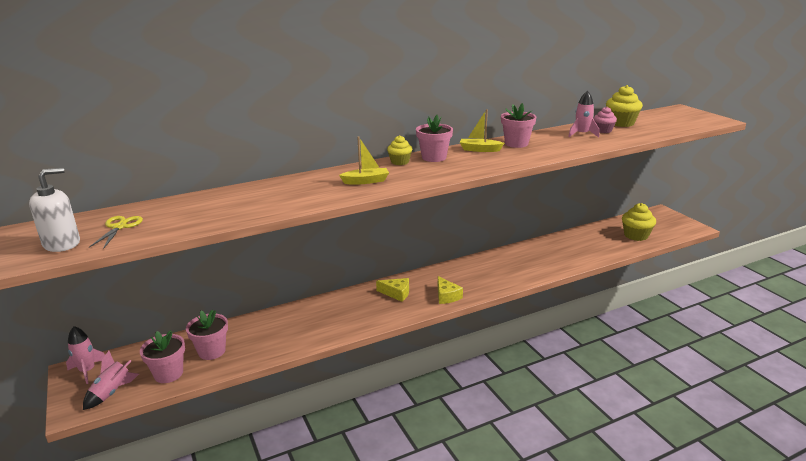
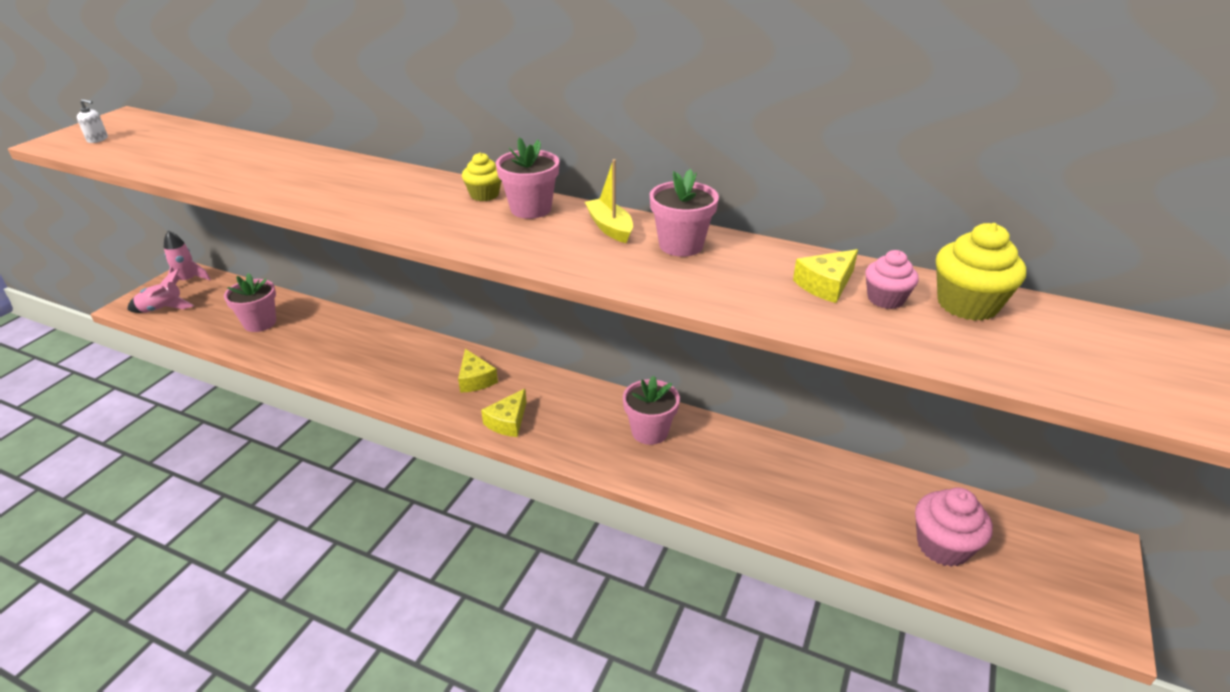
camera: 50 degrees right, 10 degrees up
white soap dispenser [29,167,80,252] -> white soap dispenser [77,99,108,143], size x0.49
yellow scissors [89,216,143,248] -> none
pink flower pot [140,330,185,383] -> pink flower pot moved to [623,376,680,445]
yellow boat [339,137,389,185] -> none
pink rocket [568,91,599,137] -> yellow cheese [793,249,858,303]
yellow cupcake [622,203,656,241] -> pink cupcake [915,487,993,567]

